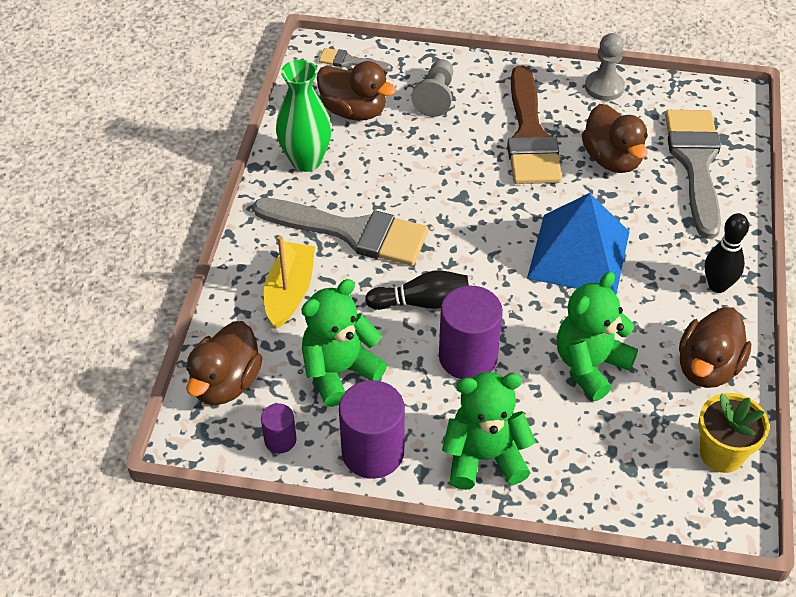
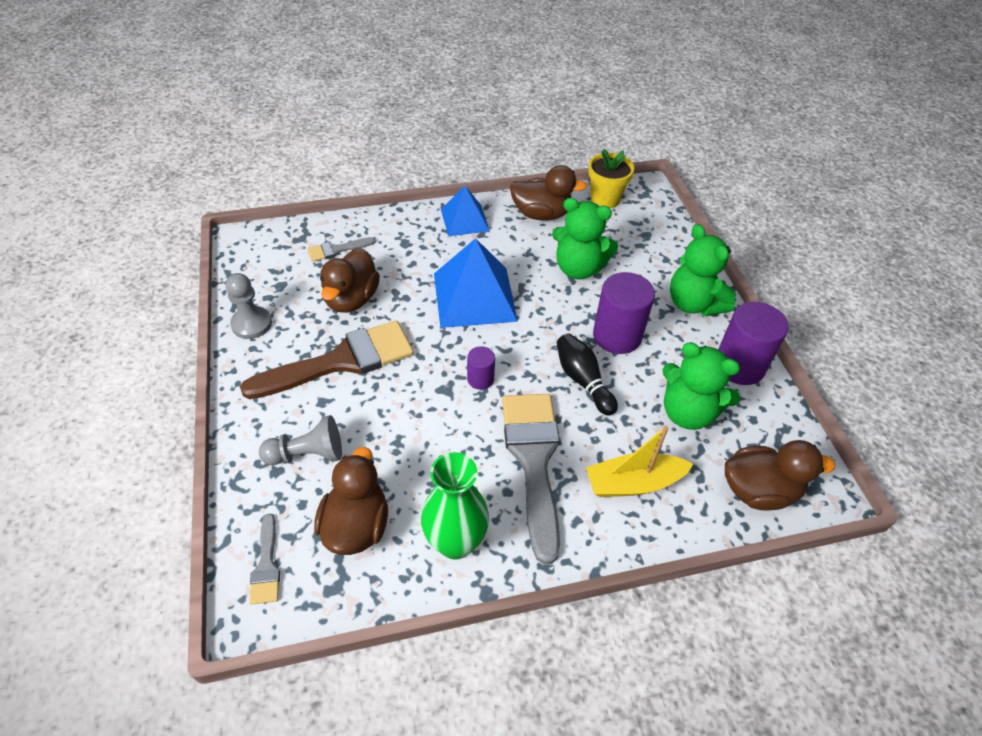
camera: 115 degrees left, 0 degrees up
purple cylinder [261,403,296,453] -> purple cylinder moved to [467,346,495,390]
brown duck [582,104,648,173] -> brown duck turned 150 degrees clockwise [320,248,380,313]
grey brush [665,110,721,239] -> grey brush [307,237,376,262], size x0.46
black bowling pin [705,213,749,293] -> blue pyramid [441,186,490,236]

